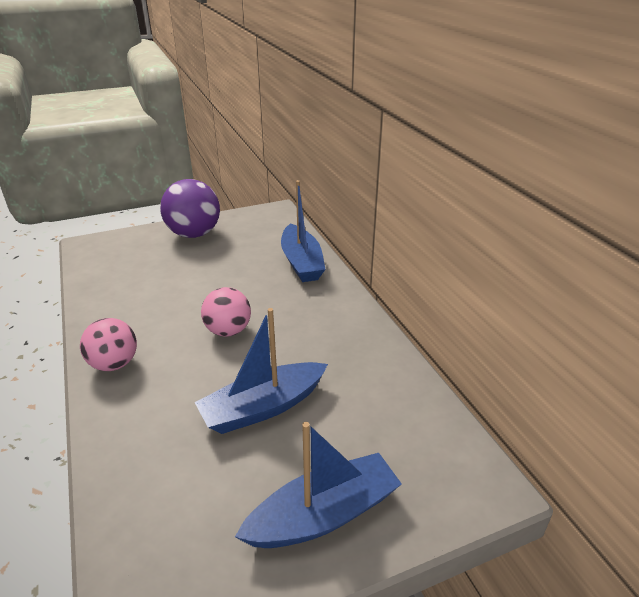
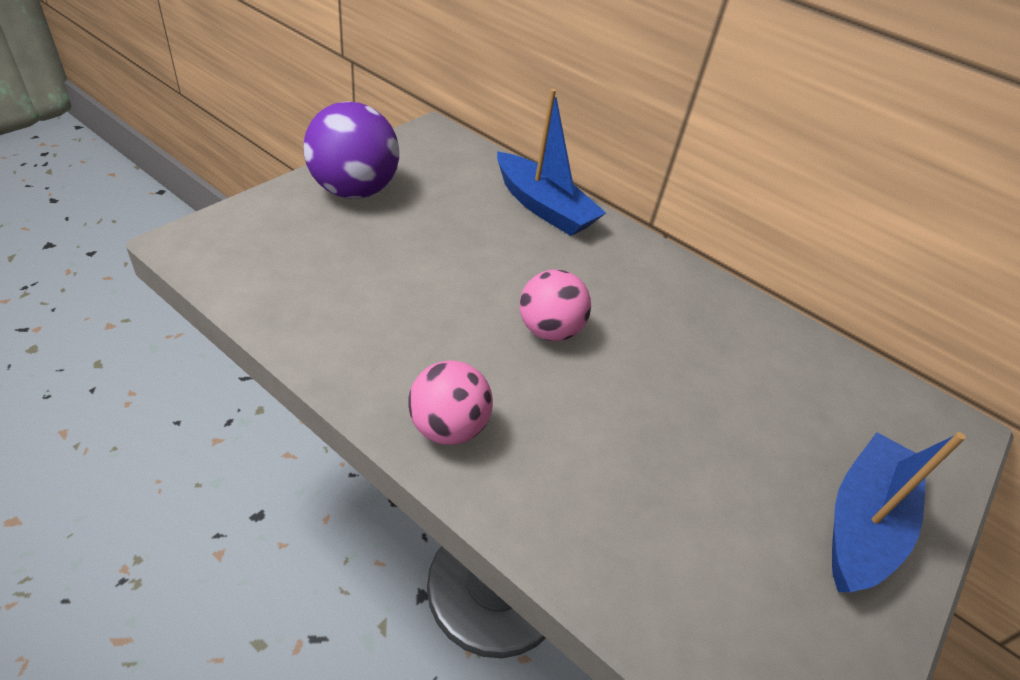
camera: 35 degrees left, 10 degrees up
blue boat [194,308,328,434] -> none

